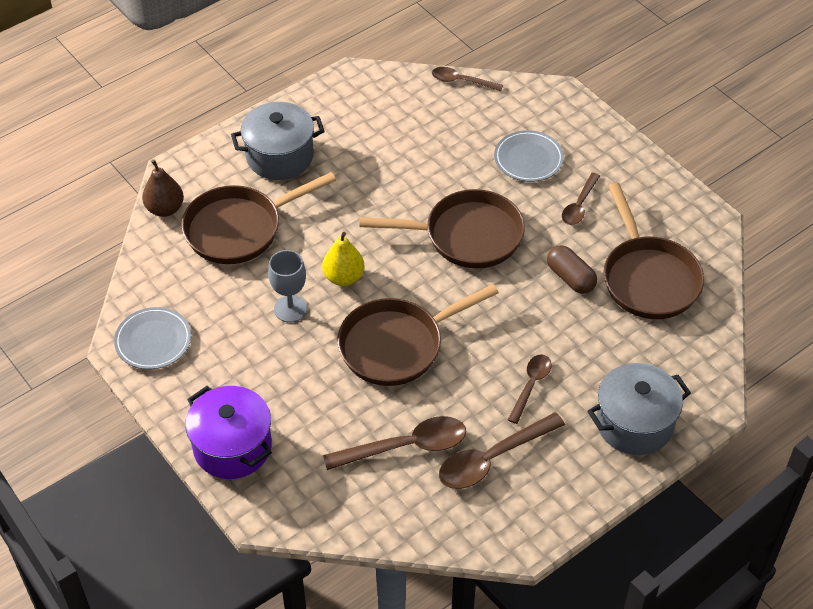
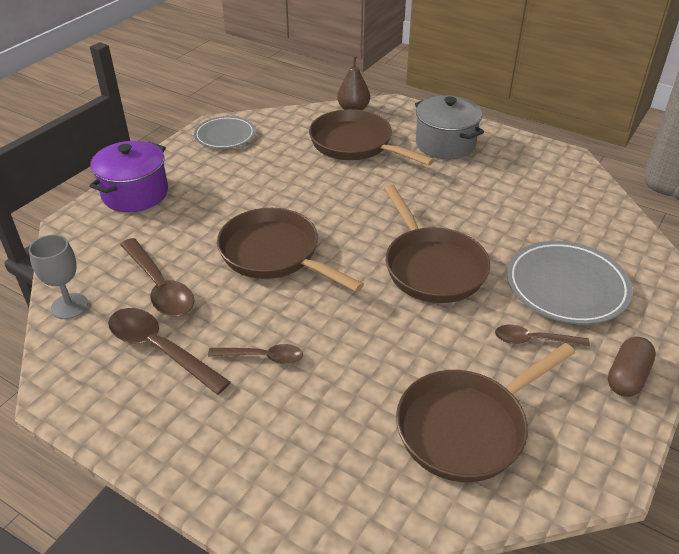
camera: 70 degrees right, 10 degrees down
grey goblet [268,250,307,323] -> grey goblet moved to [29,234,88,319]
yellow pear [322,232,365,286] -> none
brown spoon [432,67,503,91] -> none
grey plate [494,130,564,182] -> grey plate [507,241,633,325], size x1.54
brown capsule [547,245,597,294] -> brown capsule moved to [608,337,656,397]
grey pot [587,363,691,455] -> none

